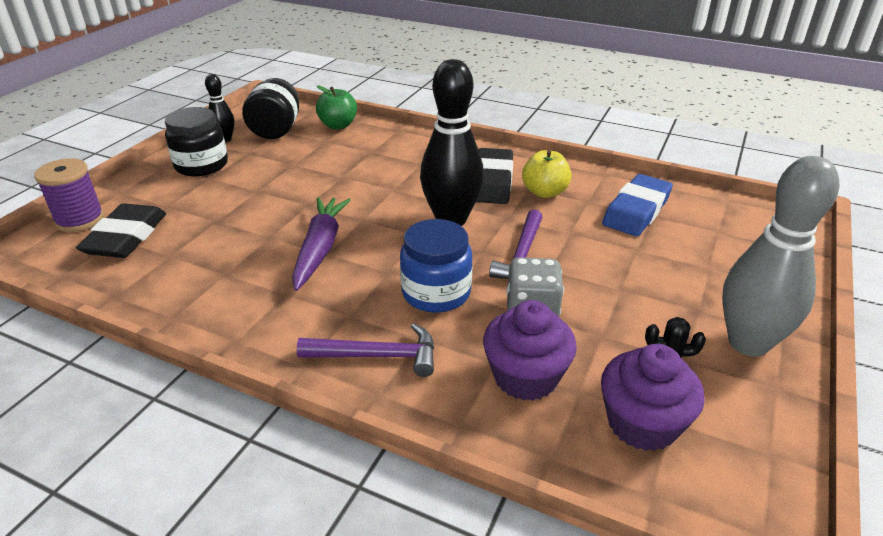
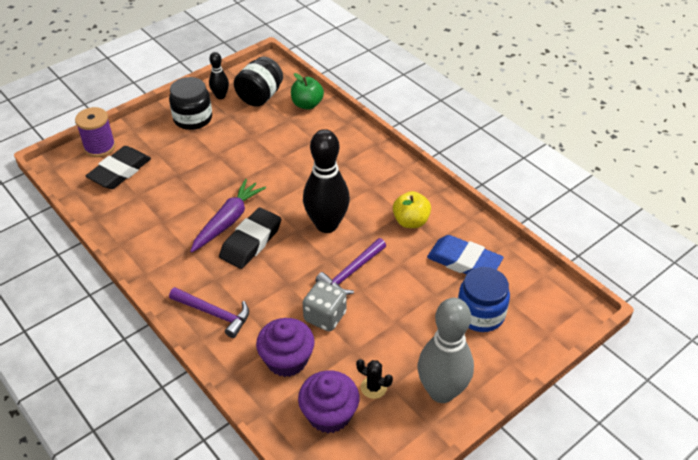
camera: 25 degrees right, 10 degrees up
blue jar [400,219,473,313] -> blue jar moved to [458,267,510,332]
black eraser [476,148,513,204] -> black eraser moved to [219,207,281,269]
blue eraser [602,174,673,236] -> blue eraser turned 60 degrees clockwise [427,235,504,274]

